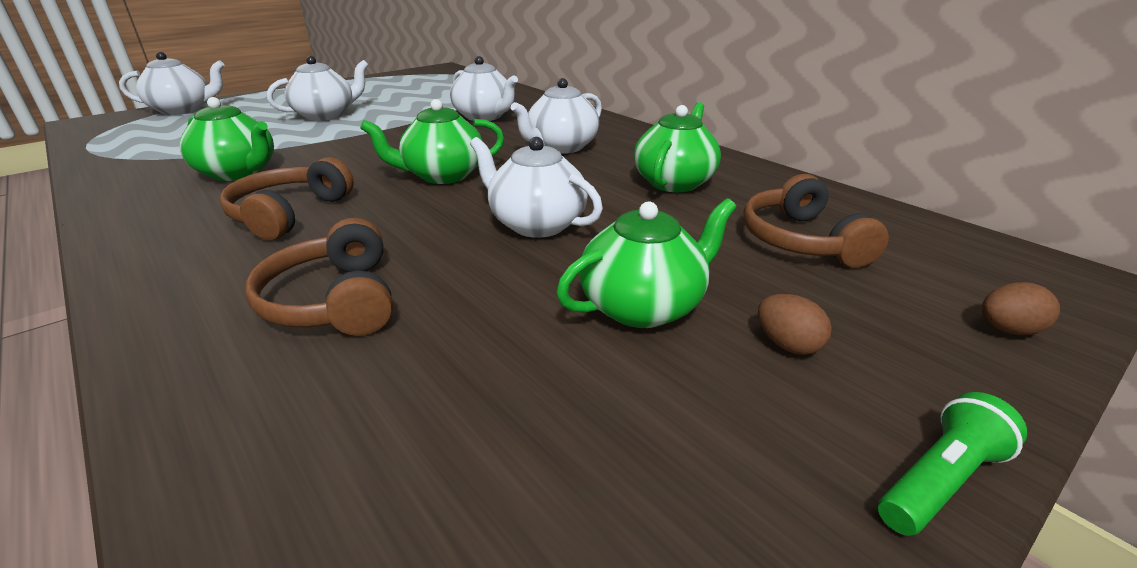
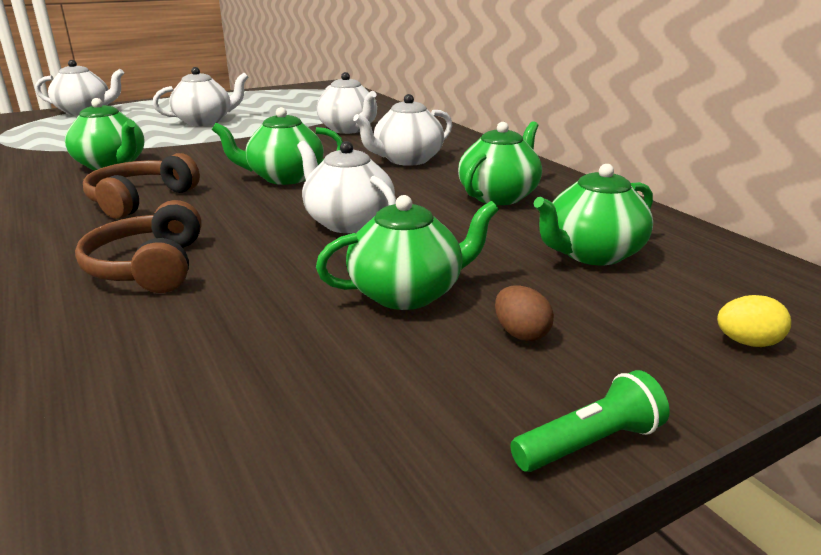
camera: 10 degrees right, 5 degrees down
brown headphones [743,174,889,268] -> green teapot [533,164,653,265]
brown egg [982,282,1060,335] -> yellow egg [717,295,791,347]

